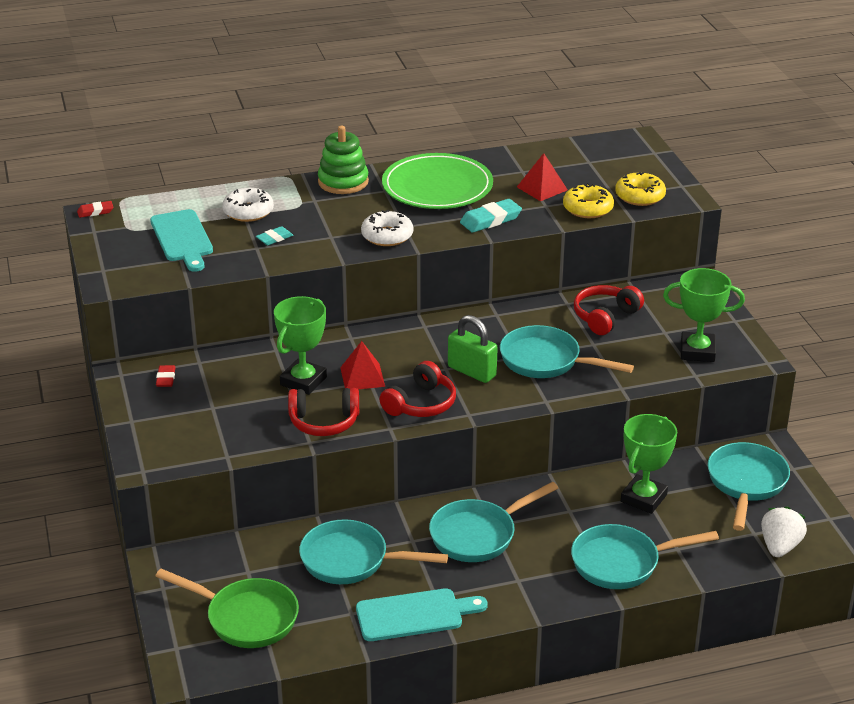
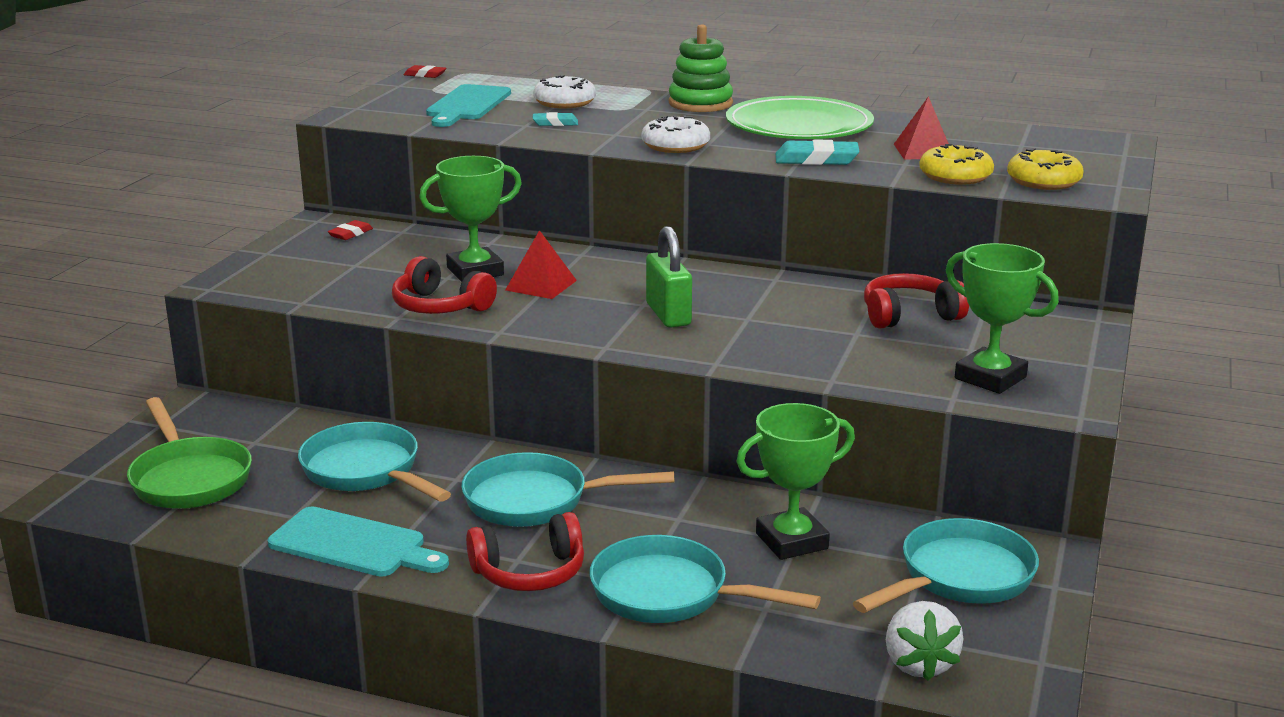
camera: 35 degrees right, 10 degrees down
red headphones [380,361,456,417] -> red headphones moved to [466,512,584,591]
turquoise pan [500,325,634,378] -> none
white strawberry [761,507,807,557] -> white strawberry turned 120 degrees clockwise [886,601,963,681]

